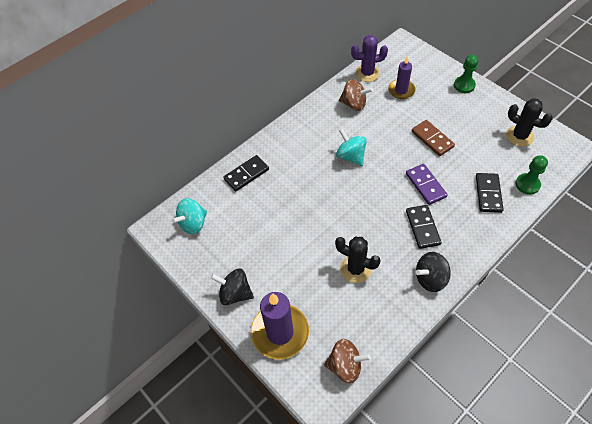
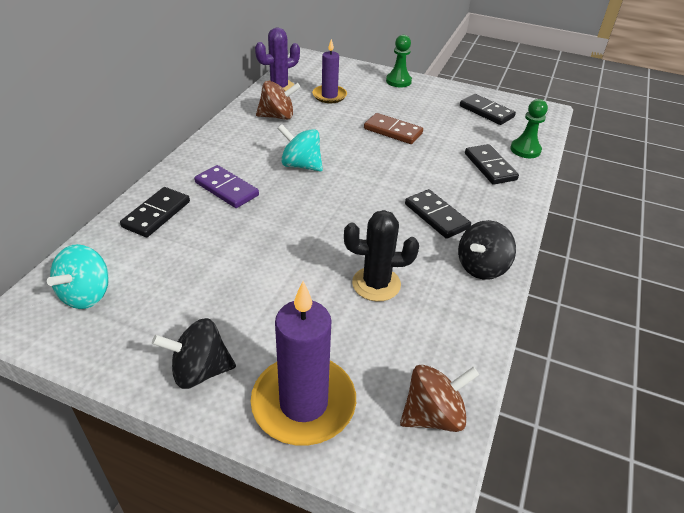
camera: 30 degrees left, 15 degrees down
purple domino [406,164,448,205] -> purple domino moved to [194,165,259,208]
black cactus [506,98,553,147] -> black domino [460,94,516,125]

